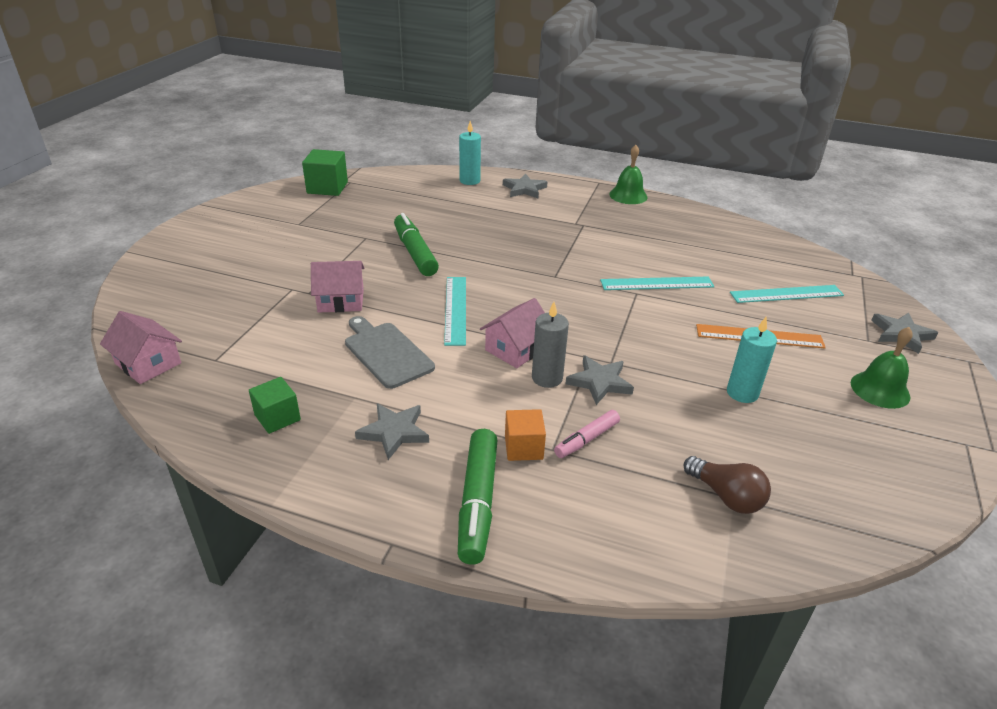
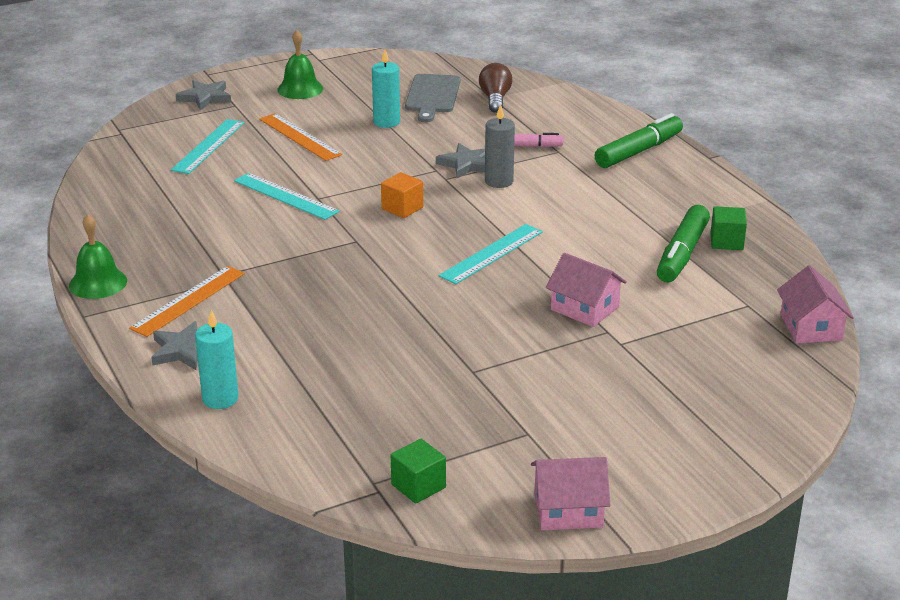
camera: 135 degrees left, 5 degrees down
green cube [302,149,348,196] -> green cube [391,439,446,504], size x0.66
grey cutting board [345,316,435,389] -> grey cutting board moved to [405,74,460,122]
grey star [355,403,429,460] -> none
green marker [394,213,439,276] -> green marker moved to [657,205,710,282]
pink house [480,298,545,368] -> pink house moved to [531,457,610,530]
orange cube [505,409,546,461] -> orange cube moved to [381,172,423,218]
turquoise ruler [730,285,844,303] -> turquoise ruler turned 75 degrees clockwise [171,119,244,174]
none -> orange ruler [129,266,245,337]

